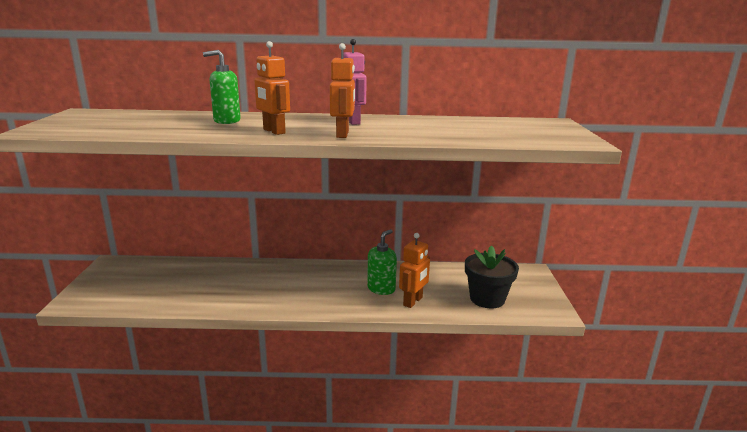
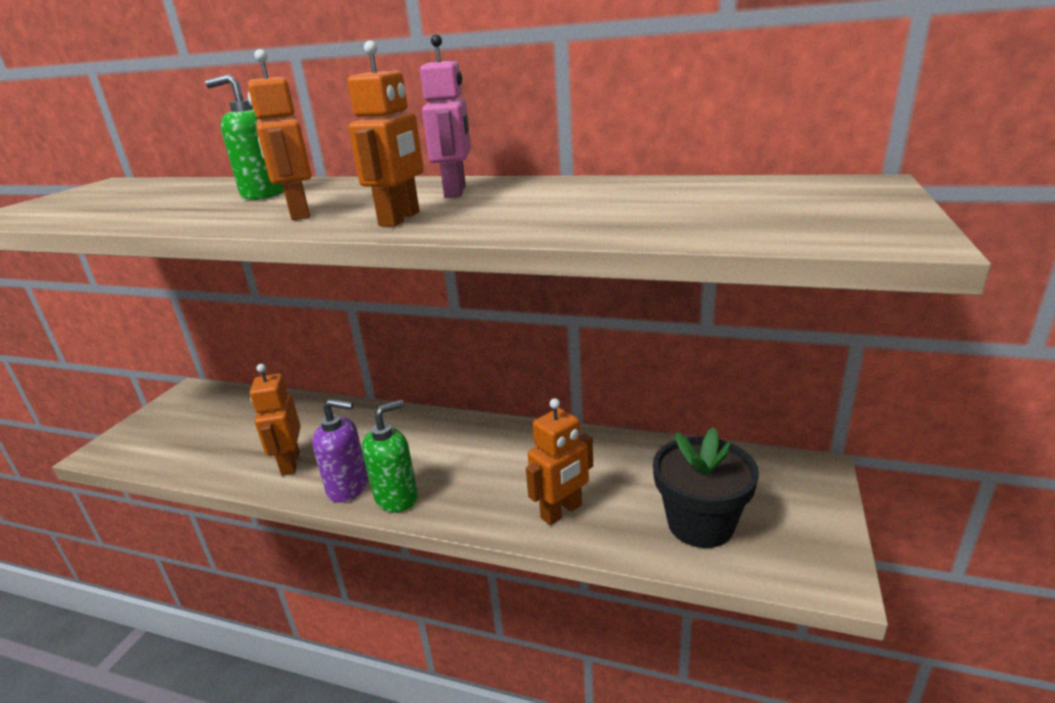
camera: 20 degrees right, 5 degrees up
green soap dispenser [367,229,397,295] -> green soap dispenser moved to [362,400,418,512]
none -> orange robot [249,364,301,476]
none -> purple soap dispenser [312,399,368,503]

